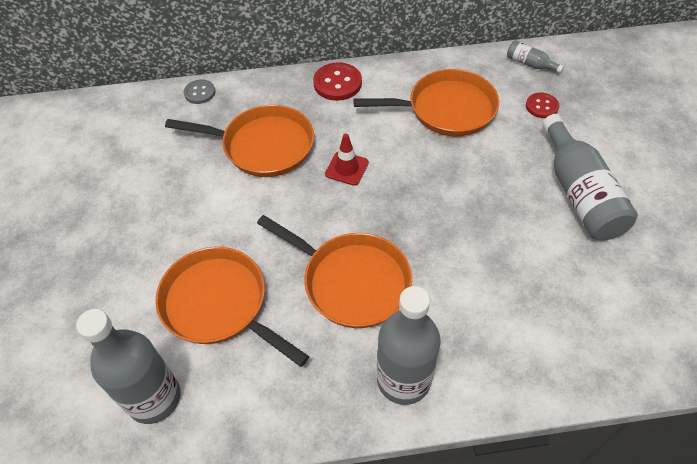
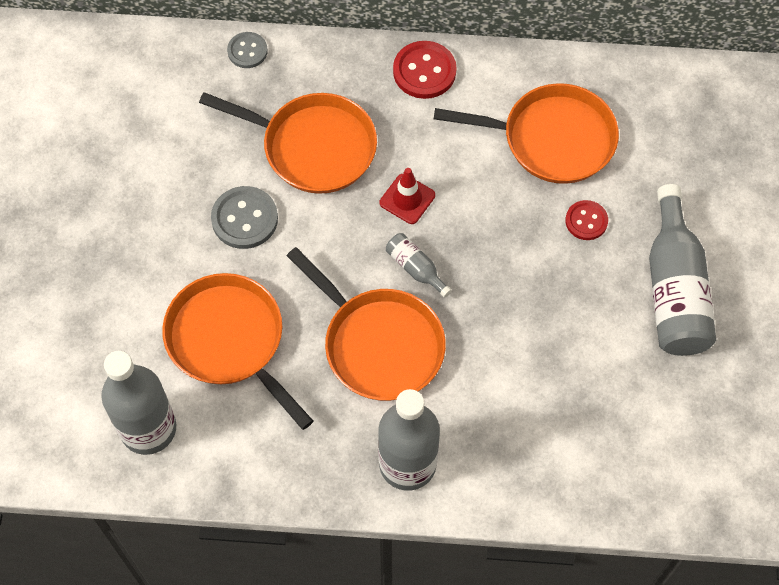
camera: 10 degrees right, 10 degrees up
grey bottle [507,40,564,73] -> grey bottle moved to [386,233,452,298]
red button [526,93,559,118] -> red button moved to [565,200,608,240]
none -> grey button [211,186,278,249]

